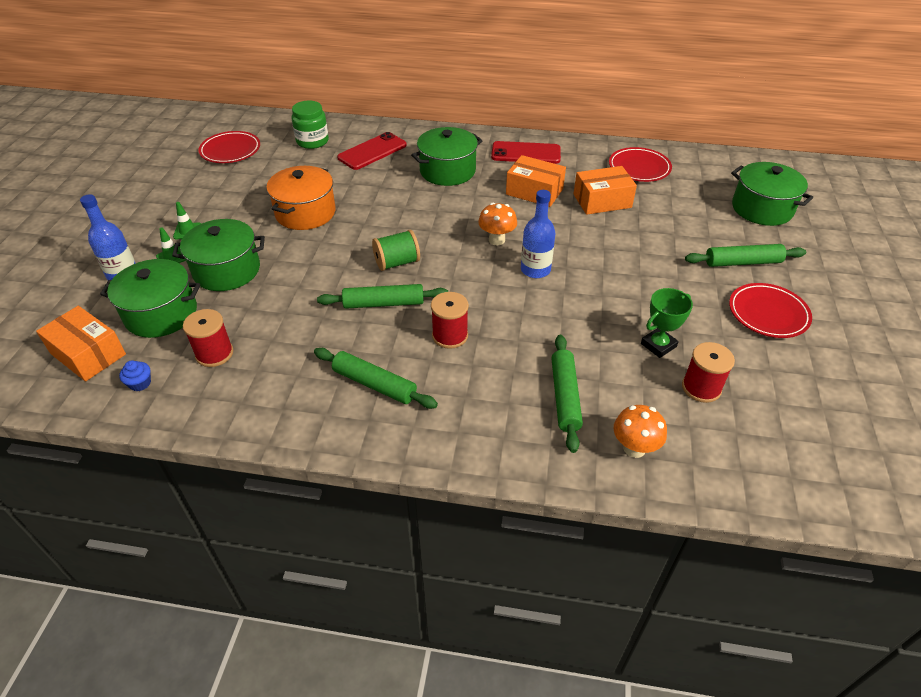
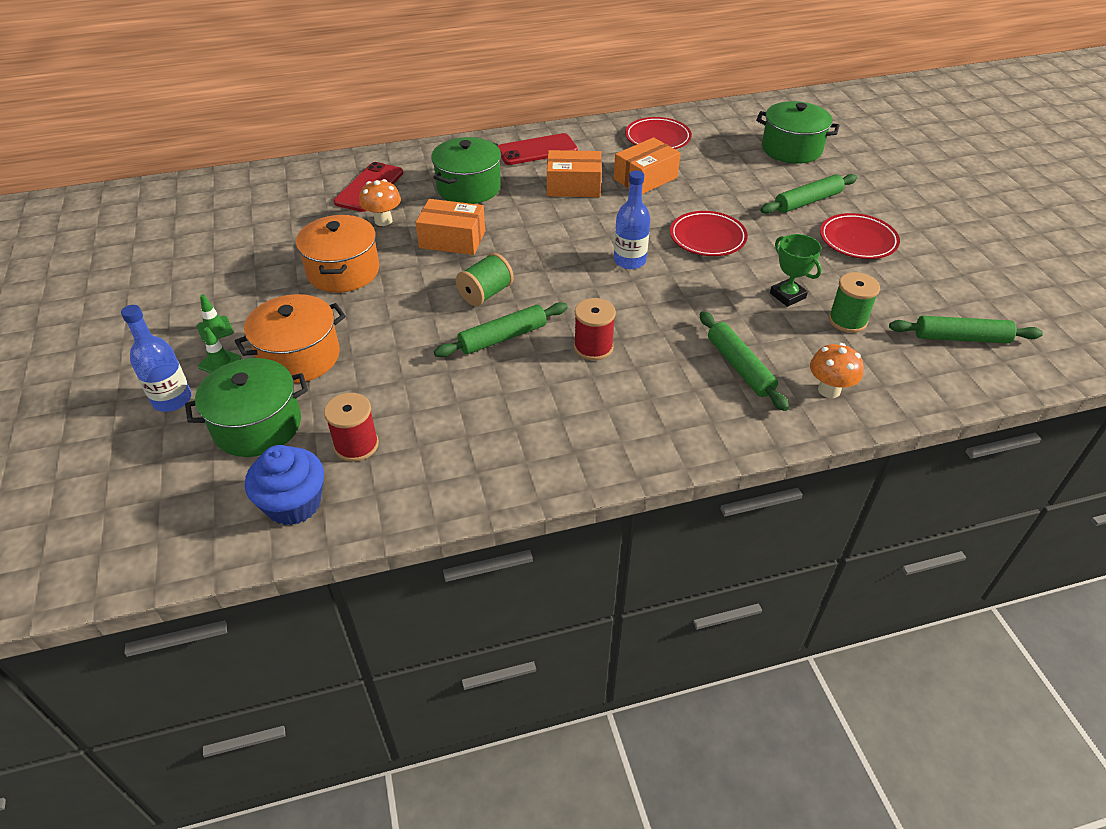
camera: 25 degrees left, 0 degrees up
orange box [36,306,126,381] -> orange box moved to [416,199,485,255]
blue cupcake [119,361,151,391] -> blue cupcake [245,445,324,525], size x2.12
green pot [172,219,265,291] -> orange pot [235,294,346,383]
red plate [198,131,260,163] -> red plate moved to [670,211,748,256]
green jar [292,101,329,149] -> none
green rolling pin [314,348,438,409] -> green rolling pin moved to [889,316,1043,344]
orange mushroom [478,203,517,245] -> orange mushroom moved to [359,179,401,226]
green trophy [641,288,693,358] -> green trophy turned 60 degrees counterclockwise [770,234,822,307]
red spool [682,342,735,403] -> green spool [829,272,880,333]

